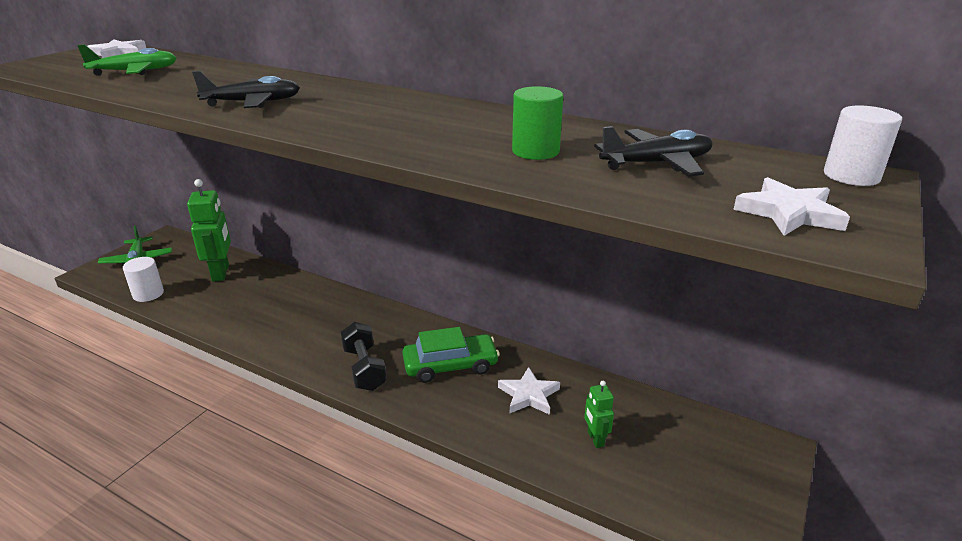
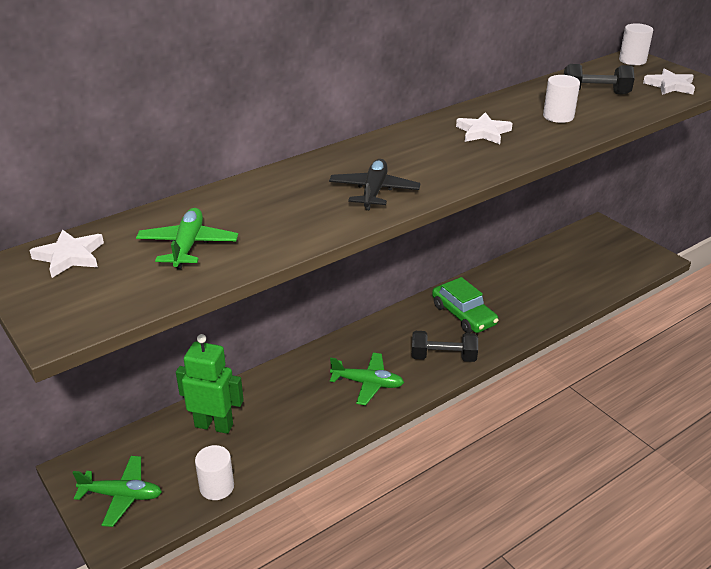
camera: 65 degrees left, 5 degrees up
green car [402,327,500,383] -> green car turned 135 degrees clockwise [432,277,499,333]
white star [498,367,560,415] -> white star moved to [456,112,513,144]
green cylinder [512,86,563,160] -> white cylinder [543,75,580,123]
green robot [584,381,614,448] -> none
black plane [594,126,713,177] -> black dumbbell [564,64,635,94]
none -> green plane [330,353,404,405]

